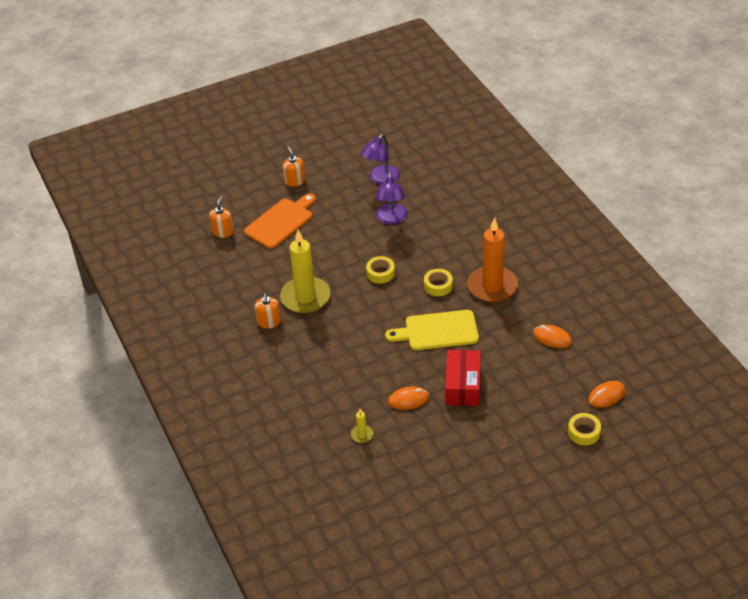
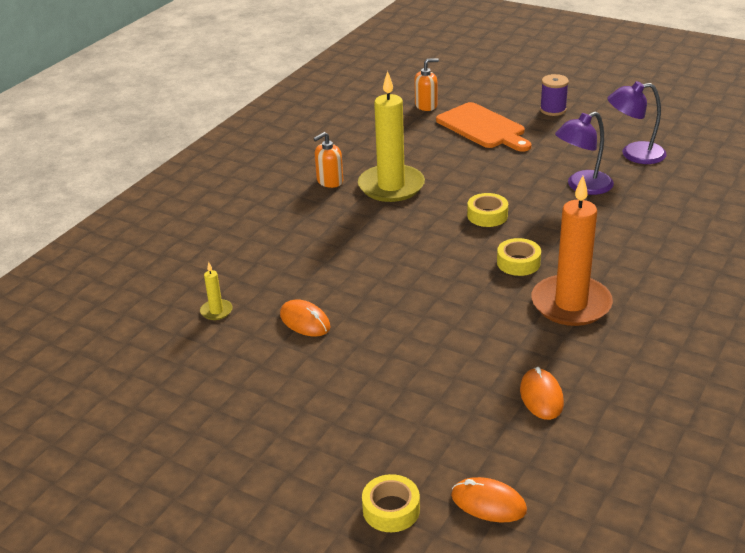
camera: 55 degrees right, 10 degrees down
orange cutting board [244,194,316,249] -> orange cutting board turned 45 degrees clockwise [436,102,532,152]
orange soap dispenser [283,146,305,187] -> purple spool [540,74,569,116]
yellow cutting board [385,310,479,350] -> none
red box [445,350,481,406] -> none

